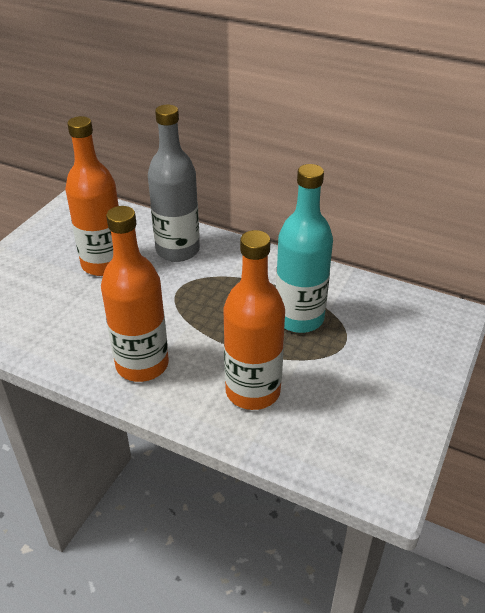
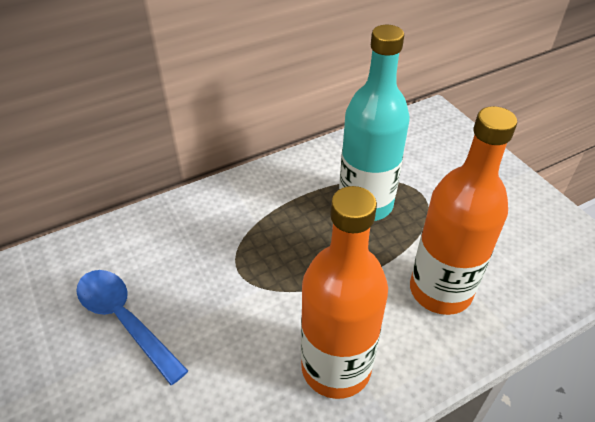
camera: 55 degrees left, 5 degrees up
orange bottle [65,116,119,276] -> blue spoon [76,270,188,385]
grey bottle [148,105,200,262] -> none

